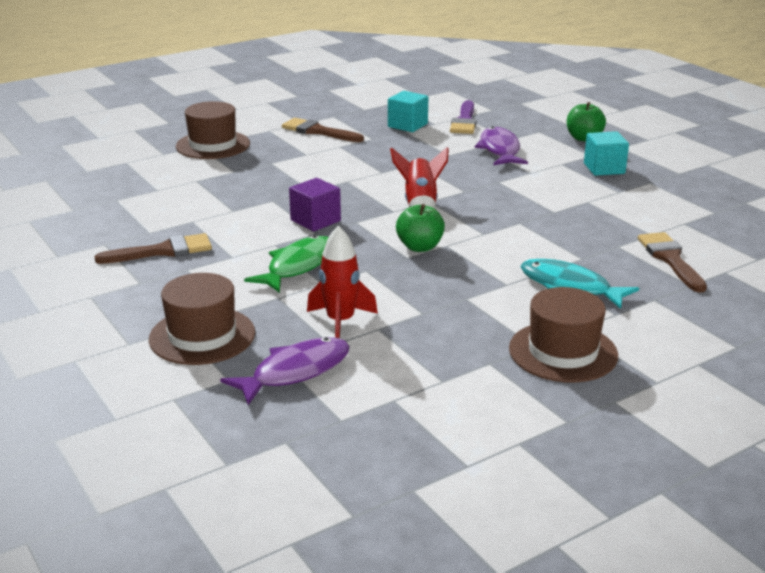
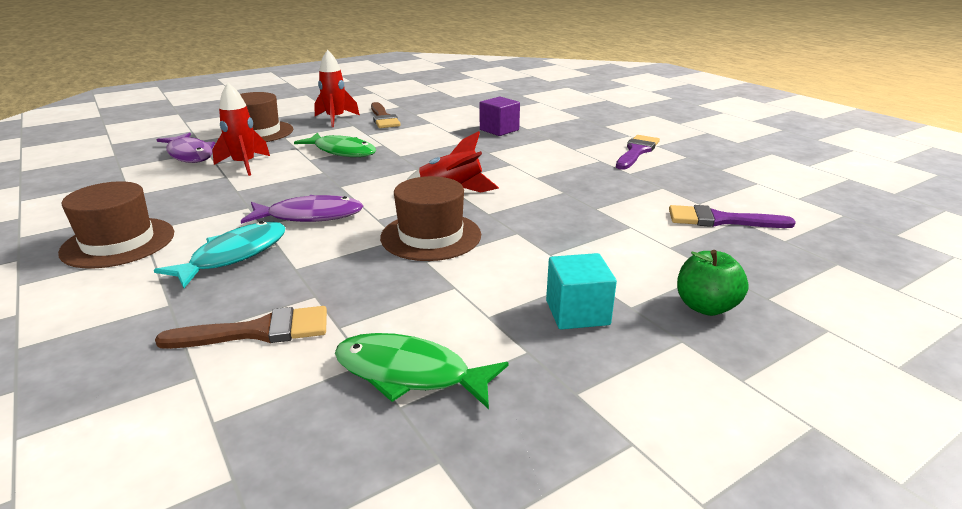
camera: 90 degrees right, 0 degrees up
brown hat [176,101,250,159] -> brown hat moved to [380,176,481,261]
brown brush [282,118,364,142] -> purple brush [616,135,660,170]
purple cube [289,178,341,232] -> purple cube moved to [480,97,520,136]
turquoise cube [388,91,428,132] -> none
green apple [396,204,445,252] -> none
purple fish [475,126,528,165] -> purple fish moved to [241,195,364,224]
none -> red rocket [314,50,360,127]
none -> green fish [335,333,508,409]

